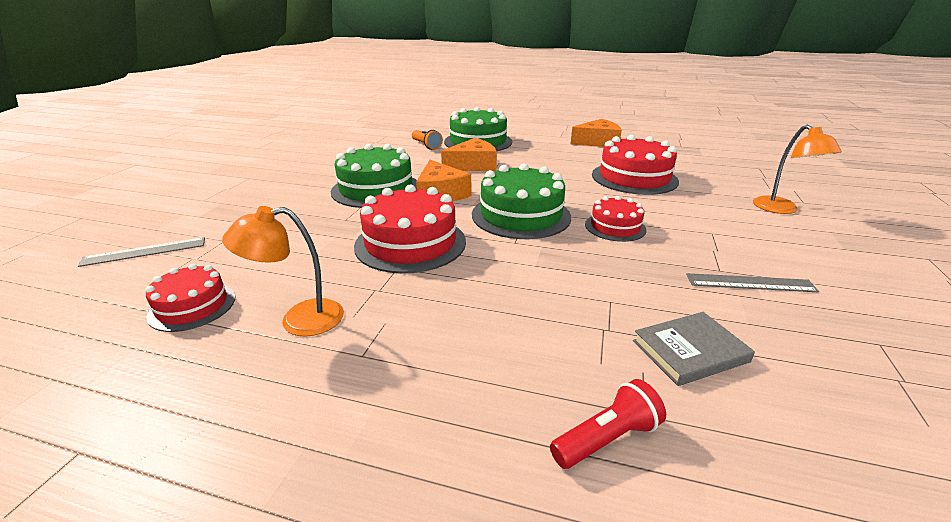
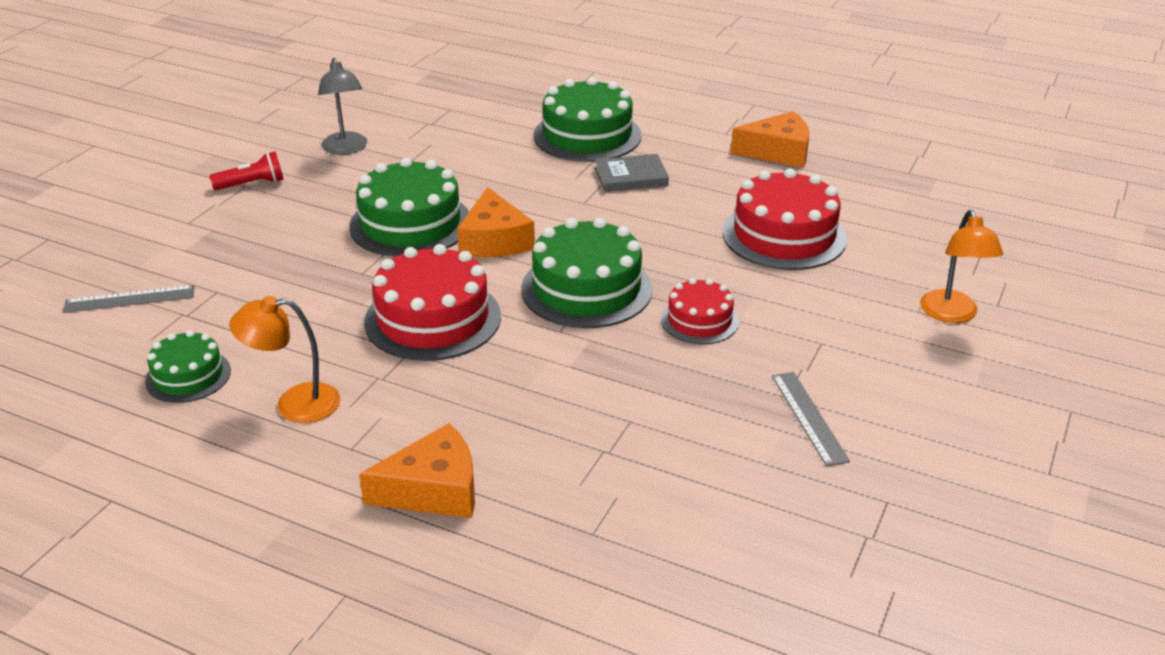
camera: 10 degrees right, 5 degrees up
red cake [145,264,235,332] -> green cake [145,330,231,403]
orange flashlight [412,130,443,150] -> none
orange cheese [441,138,497,171] -> orange cheese moved to [359,423,475,518]
red flashlight [550,379,666,469] -> red flashlight moved to [210,151,284,190]
grey book [633,312,755,386] -> grey book moved to [595,154,669,192]
grey ruler [686,273,819,292] -> grey ruler turned 60 degrees clockwise [772,372,850,466]
none -> grey lamp [318,58,367,155]

